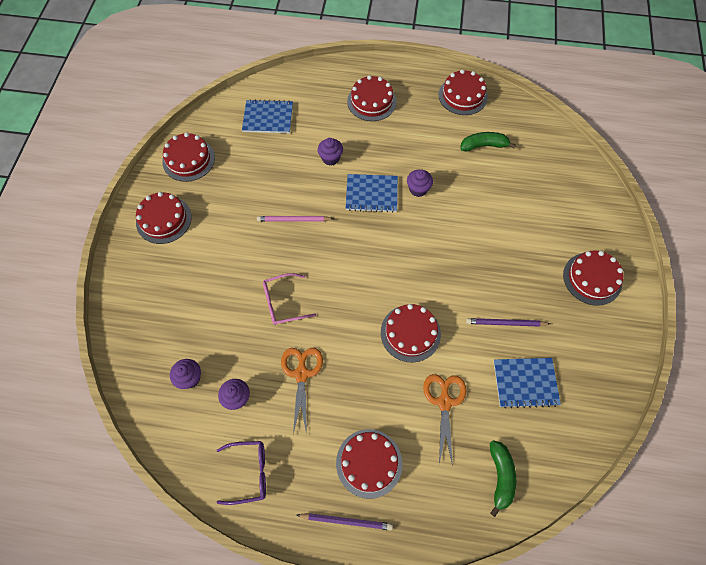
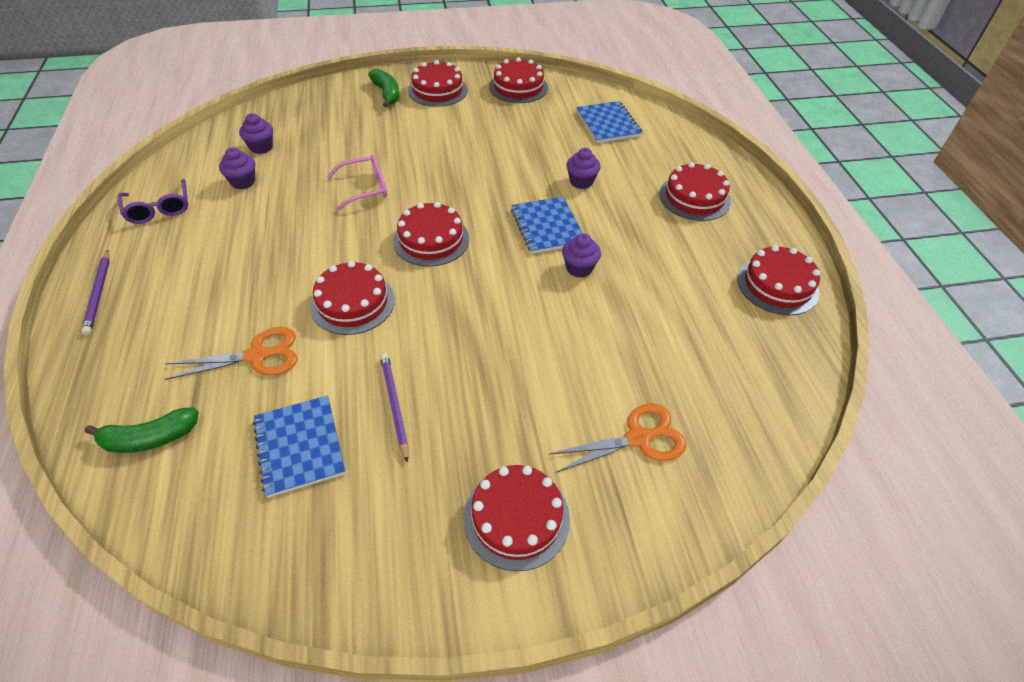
camera: 70 degrees right, 15 degrees down
pink pencil [257,216,334,222] -> none
pink glasses [263,273,316,325] -> pink glasses turned 105 degrees clockwise [326,155,387,211]
orange scissors [281,348,323,435] -> orange scissors moved to [549,403,687,473]
red cake [336,429,402,499] -> red cake moved to [393,202,469,267]
green banana [461,132,516,151] -> green banana moved to [368,69,399,107]

